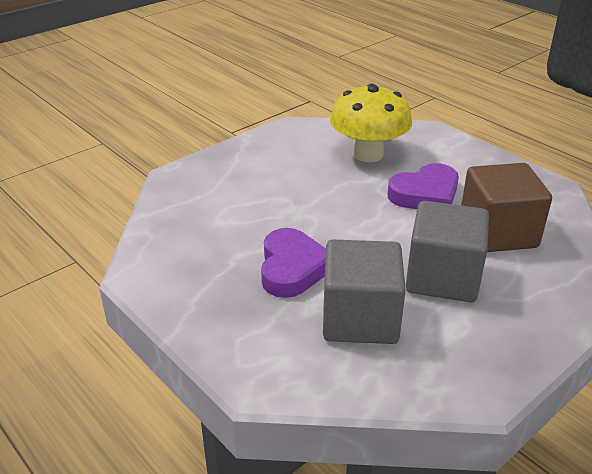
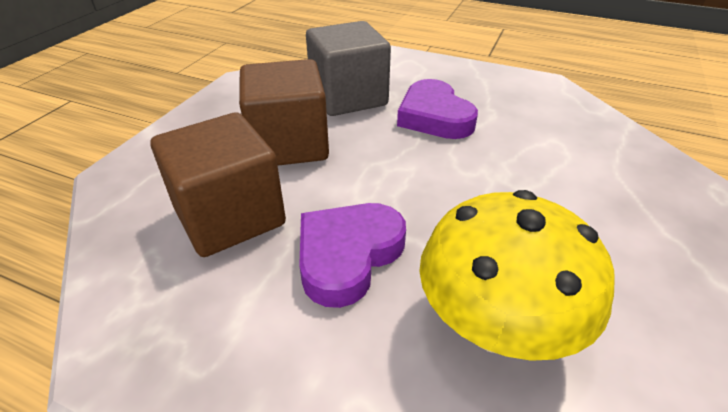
camera: 155 degrees right, 5 degrees up
grey cube [406,201,489,303] -> brown cube [239,59,329,166]

